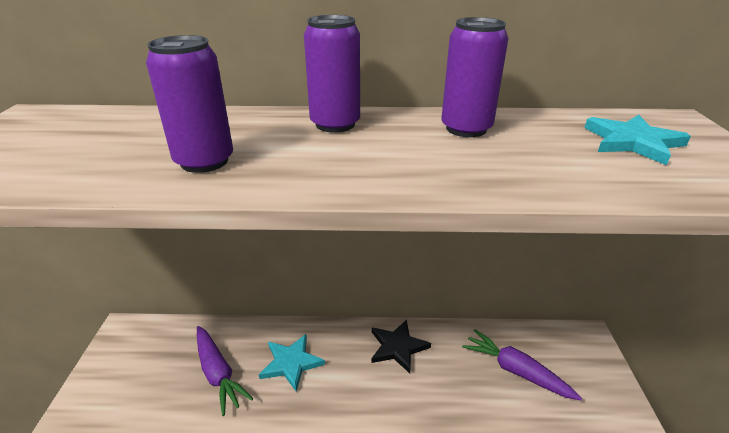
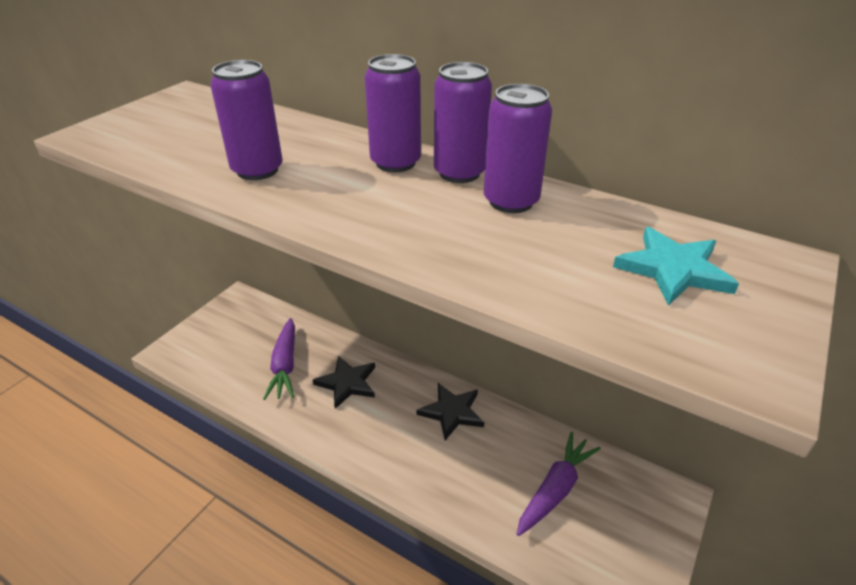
camera: 30 degrees right, 5 degrees up
turquoise star [259,334,325,391] -> black star [313,356,375,409]
purple carrot [462,329,582,400] -> purple carrot turned 60 degrees clockwise [517,432,601,536]
none -> purple can [434,62,492,183]

